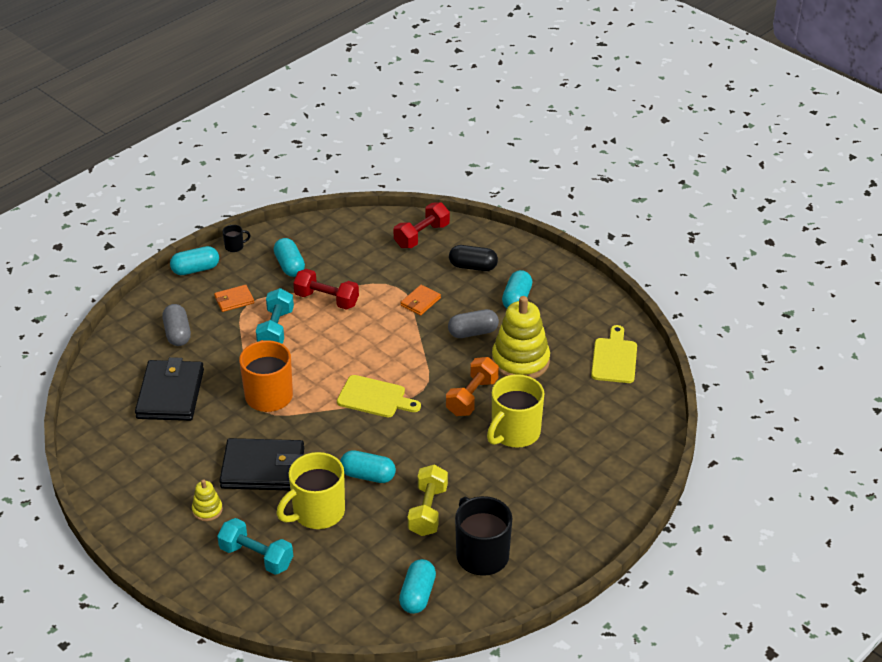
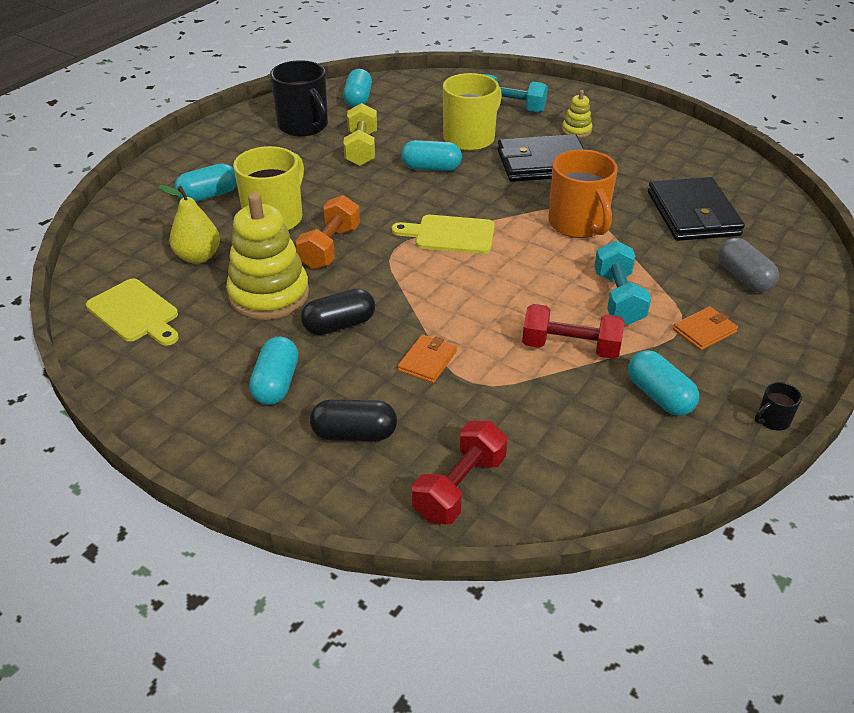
camera: 170 degrees right, 0 degrees up
turquoise capsule [170,246,219,275] -> turquoise capsule moved to [174,163,237,202]
grey capsule [448,309,499,338] -> black capsule [301,288,375,335]
yellow cutting board [591,325,637,383] -> yellow cutting board turned 45 degrees counterclockwise [86,279,179,346]
none -> yellow pear [158,185,220,264]

